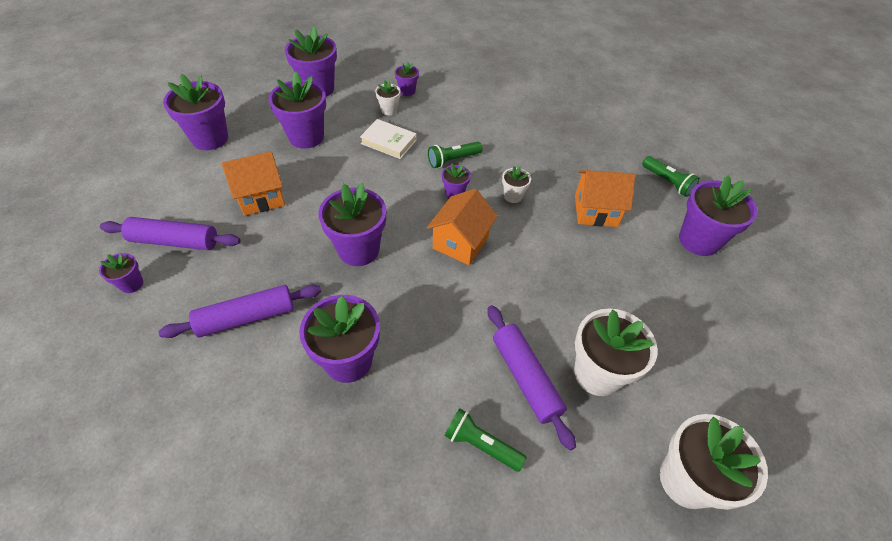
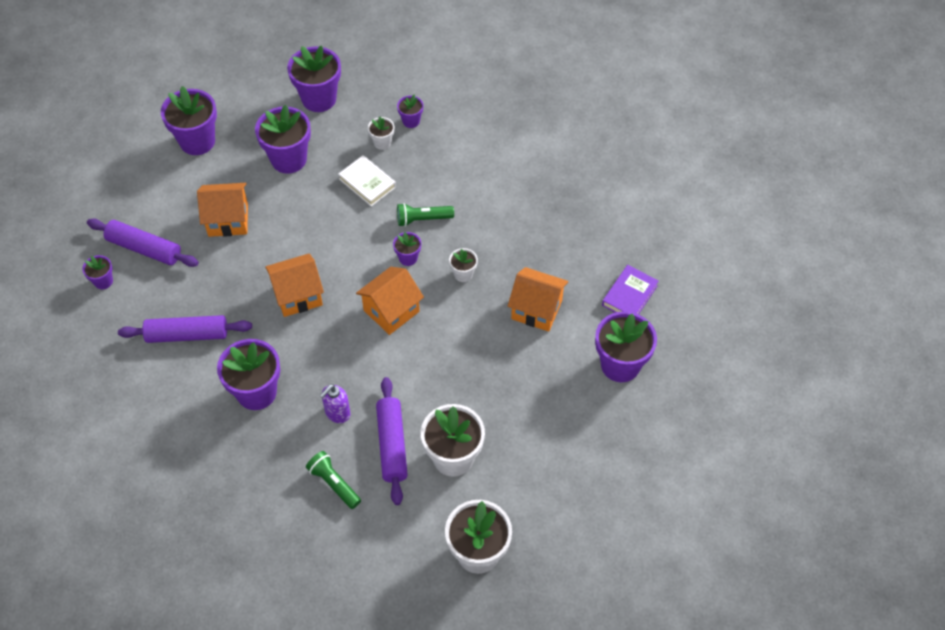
camera: 20 degrees right, 5 degrees up
purple flower pot [318,183,386,266] -> orange house [265,253,324,317]
green flashlight [642,156,700,197] -> purple book [602,265,659,314]
none -> purple soap dispenser [319,384,351,423]

